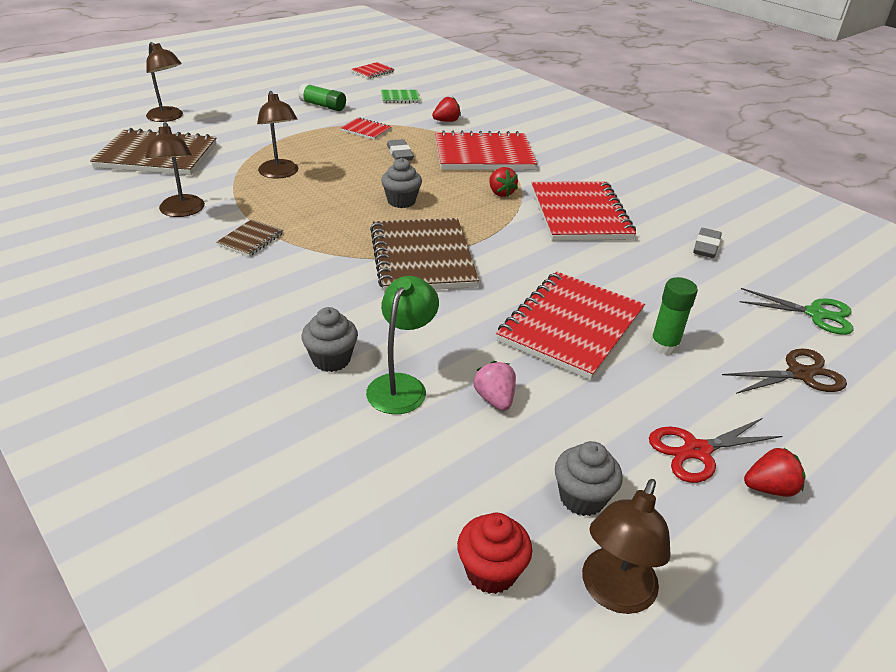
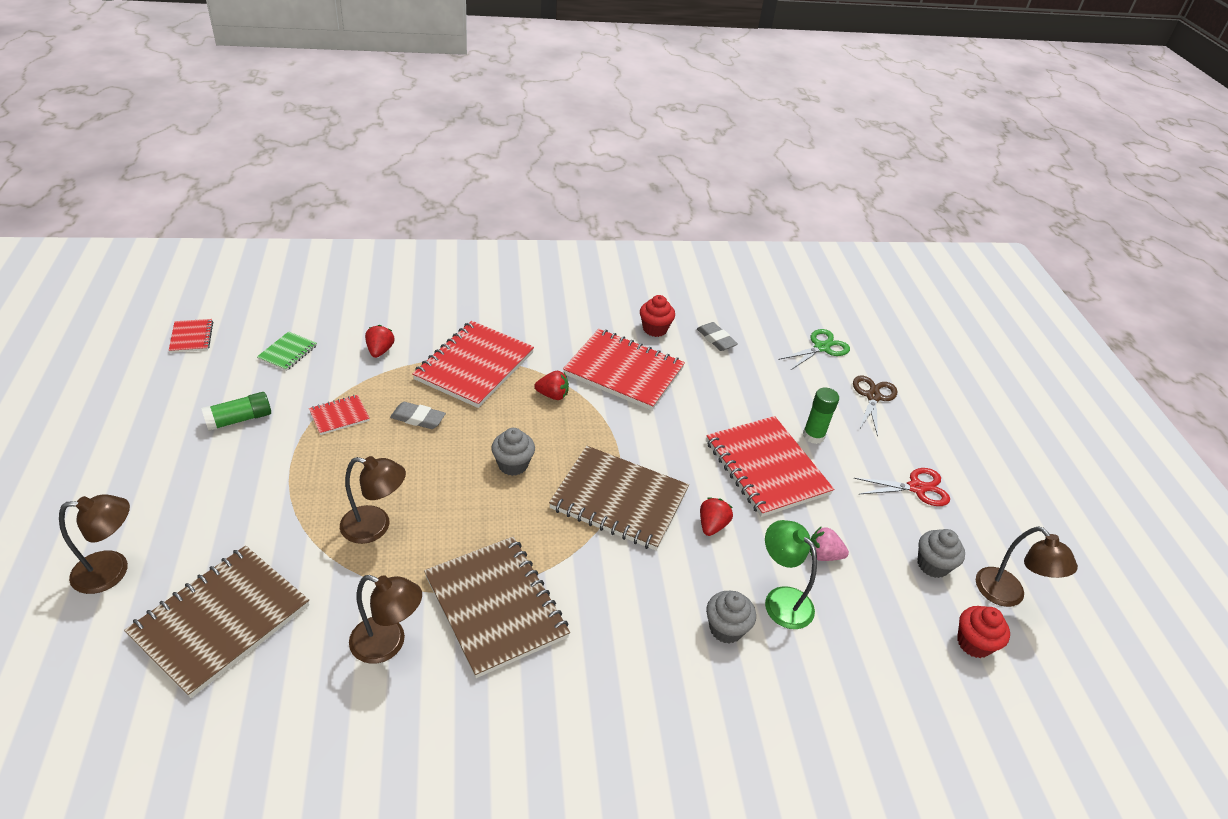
camera: 60 degrees left, 5 degrees up
brown notebook [217,219,283,257] -> brown notebook [424,537,570,678], size x2.18
red scissors [649,418,782,483] -> red scissors turned 105 degrees counterclockwise [854,468,950,506]
red strawberry [744,448,806,497] -> red strawberry moved to [700,498,733,536]
none -> red cupcake [640,295,675,337]

